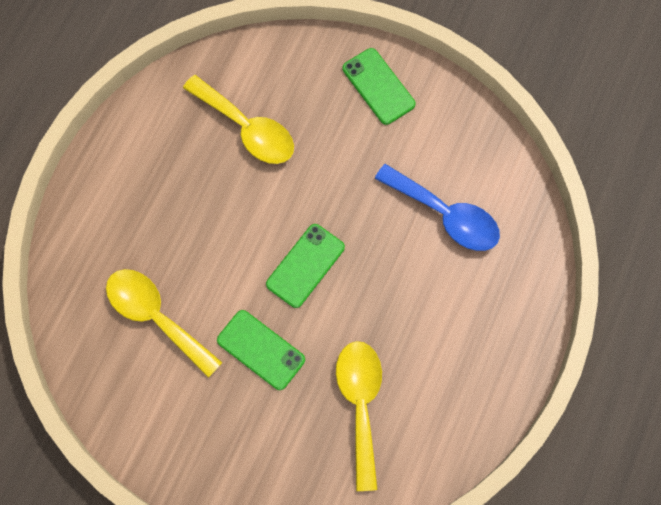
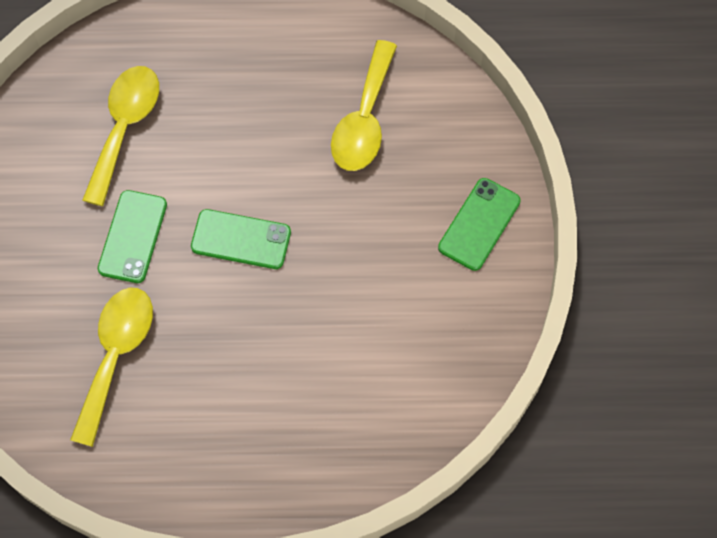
camera: 65 degrees right, 5 degrees down
yellow spoon [336,341,382,491] -> yellow spoon turned 45 degrees counterclockwise [70,288,153,447]
blue spoon [375,164,500,251] -> none

